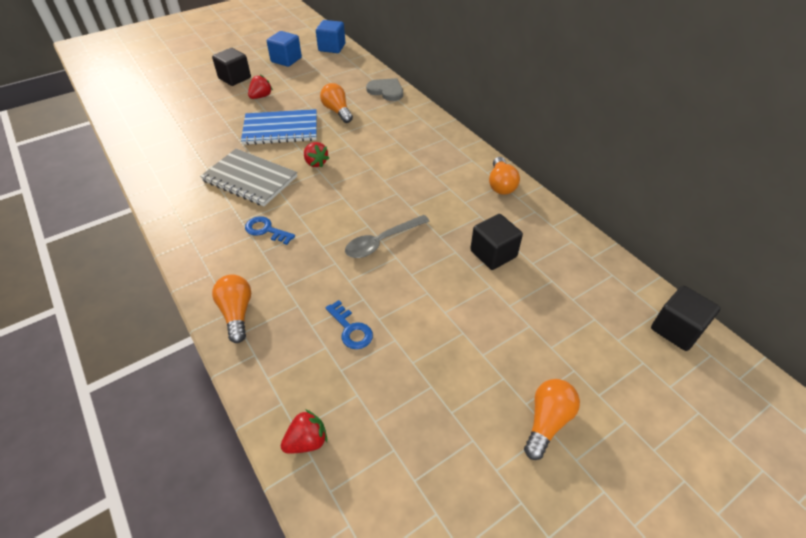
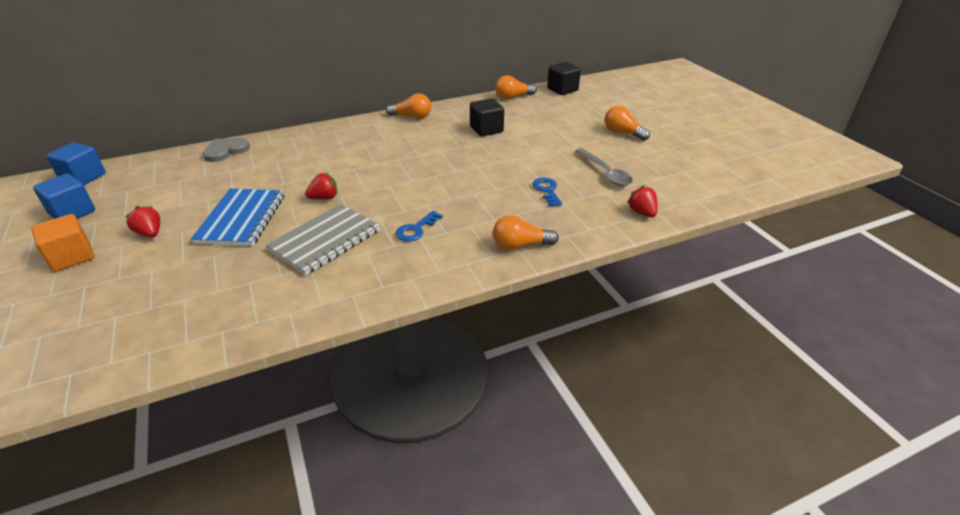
camera: 80 degrees left, 10 degrees down
black cube [212,48,251,86] -> orange cube [31,214,94,272]
orange light bulb [320,83,353,123] -> orange light bulb moved to [495,75,537,99]
blue key [325,300,373,349] -> blue key turned 75 degrees counterclockwise [533,177,562,207]
grey spoon [345,215,430,258] -> grey spoon moved to [575,148,633,186]

